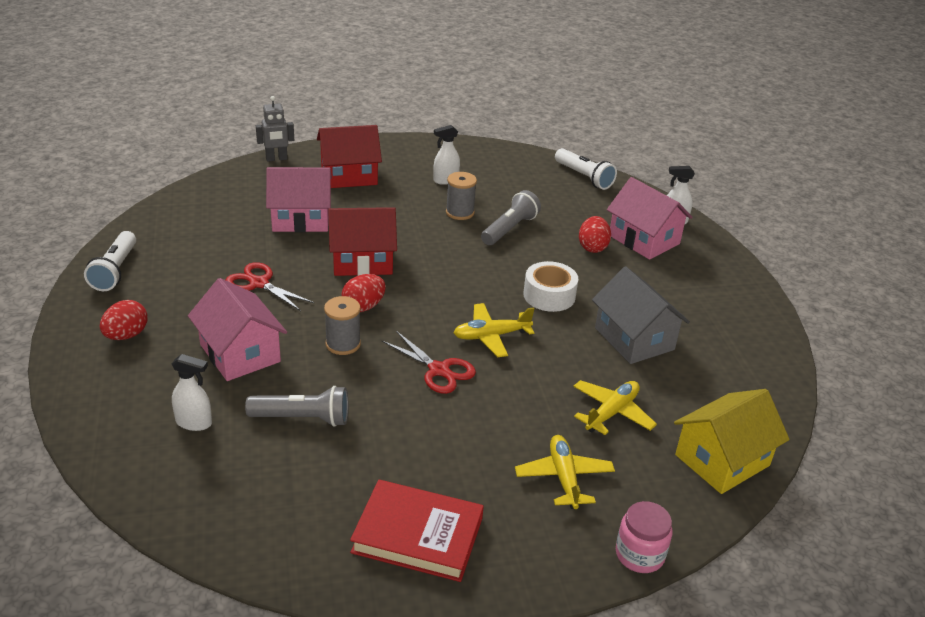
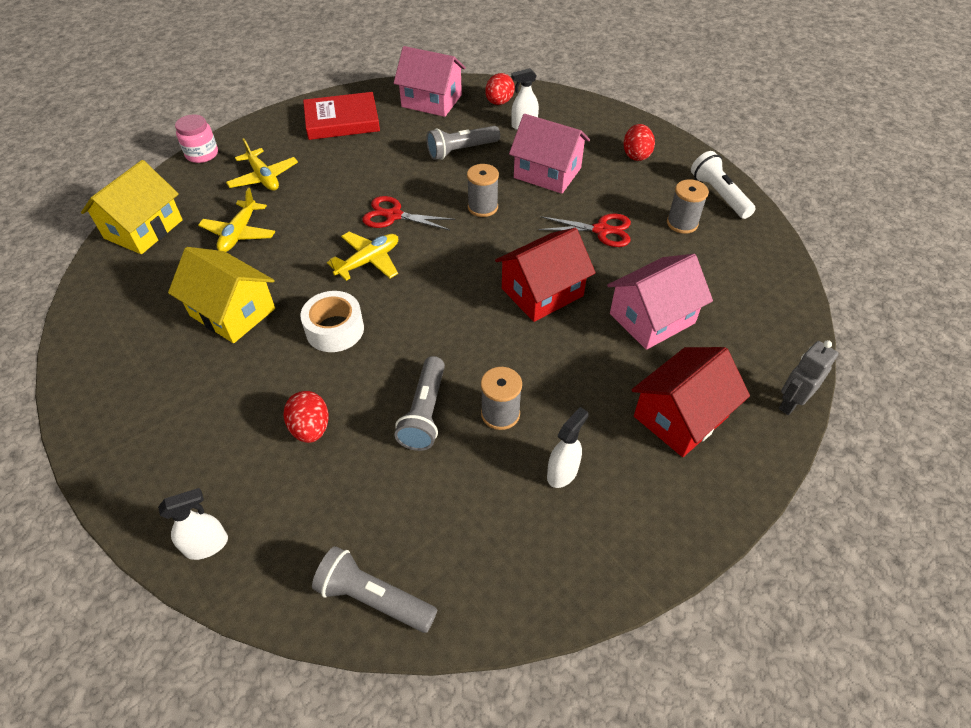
camera: 155 degrees right, 15 degrees up
red egg [341,274,386,312] -> red egg moved to [485,73,515,105]
white flashlight [555,148,617,190] -> grey flashlight [312,546,437,633]
grey house [592,266,690,364] -> yellow house [168,247,275,343]
pink house [607,177,692,260] -> pink house moved to [394,46,466,117]
none -> grey spool [667,179,709,234]

